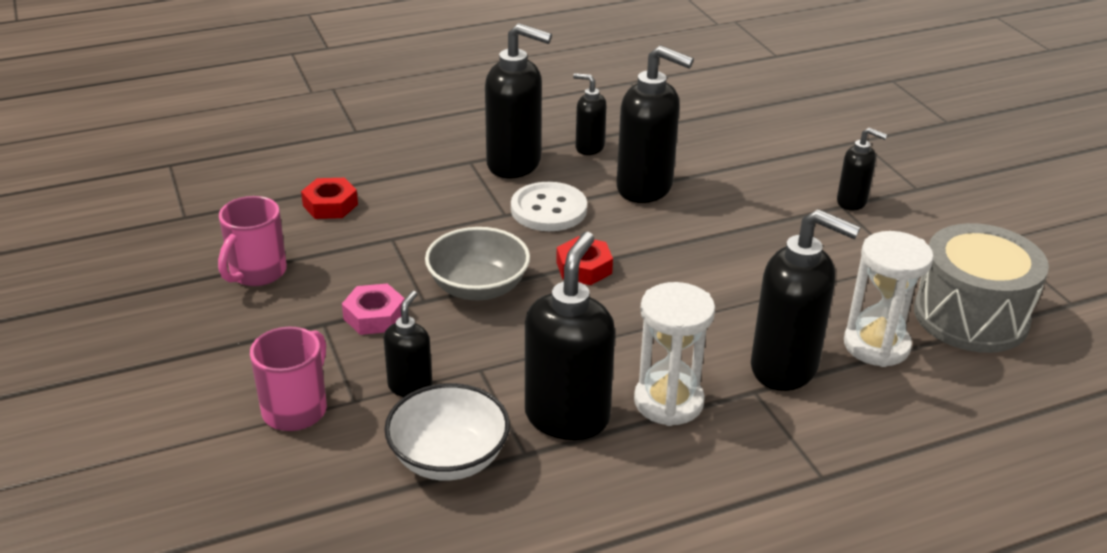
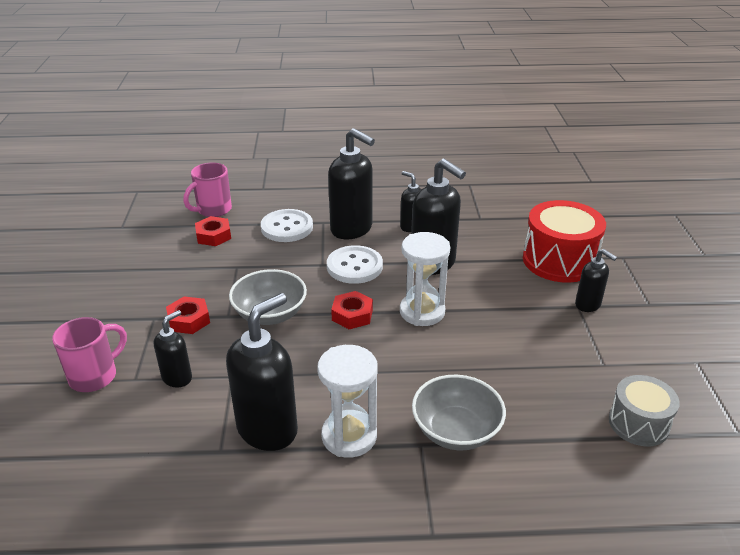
camera: 20 degrees right, 0 degrees up
pink mug [218,196,287,286] -> pink mug moved to [184,163,232,217]
pink nut [342,283,405,335] -> red nut [166,296,210,334]
white bowl [384,383,510,481] -> none
black soap dispenser [751,209,861,391] -> grey bowl [412,375,506,451]
white hourglass [844,231,934,367] -> white hourglass moved to [400,232,450,326]
grey drum [914,223,1049,353] -> grey drum [609,375,680,446], size x0.61
none -> white button [261,209,313,242]
none -> red drum [523,200,606,283]

